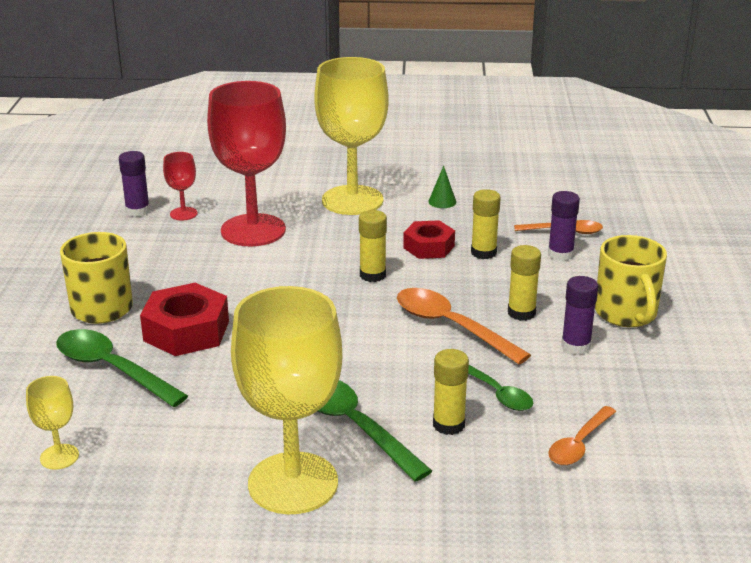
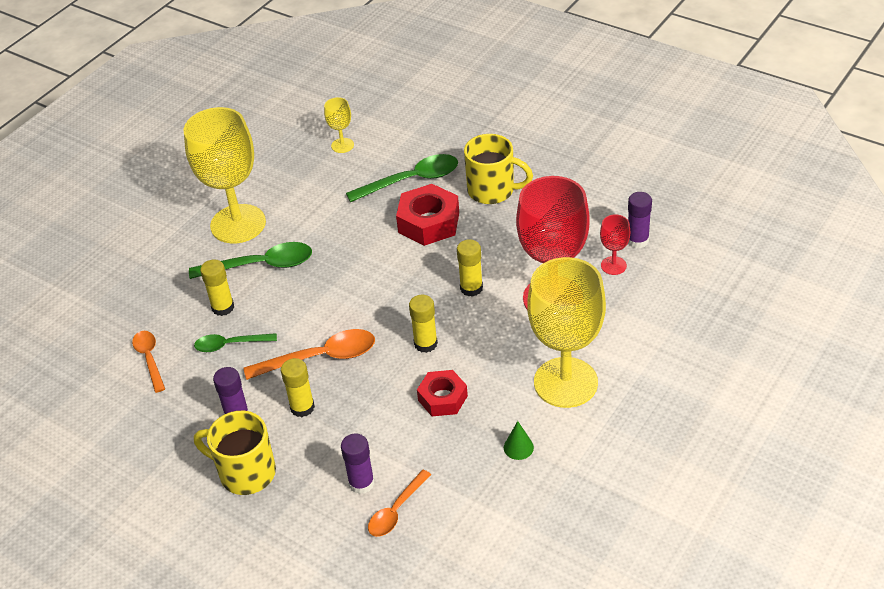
camera: 125 degrees right, 15 degrees up
yellow glue stick [471,189,501,259] -> yellow glue stick moved to [457,239,483,297]

